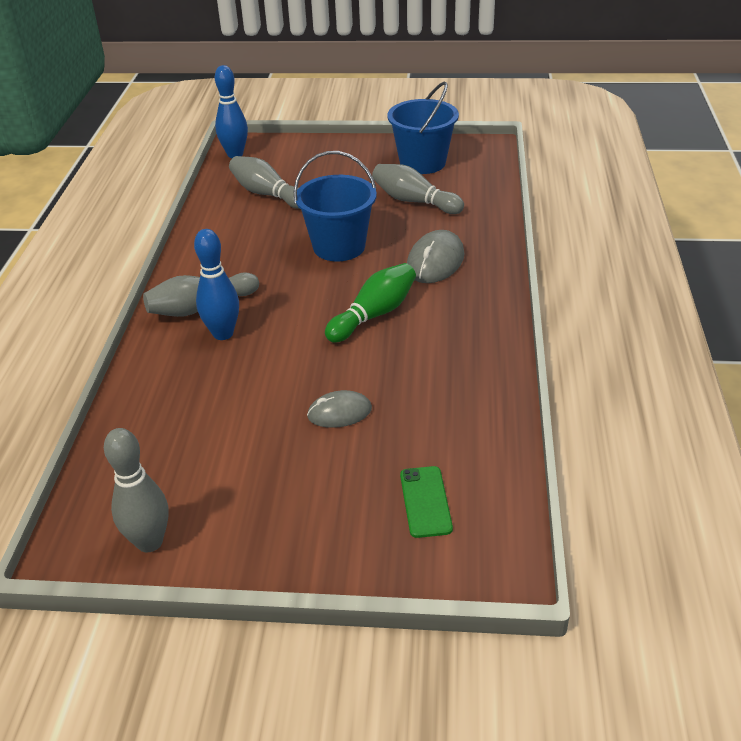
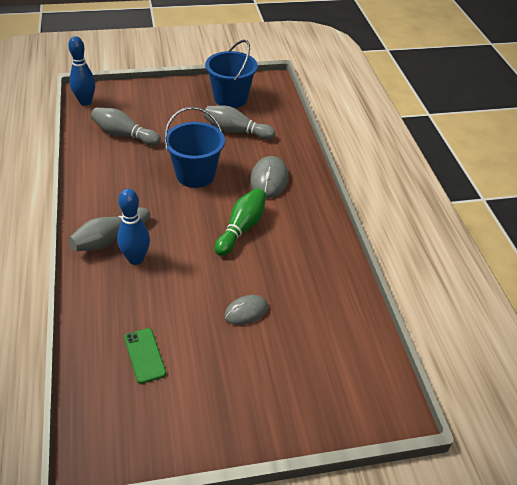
camera: 20 degrees left, 5 degrees up
grey bowling pin [104,428,169,552] -> none
green phone [400,466,453,538] -> green phone moved to [124,328,166,384]

